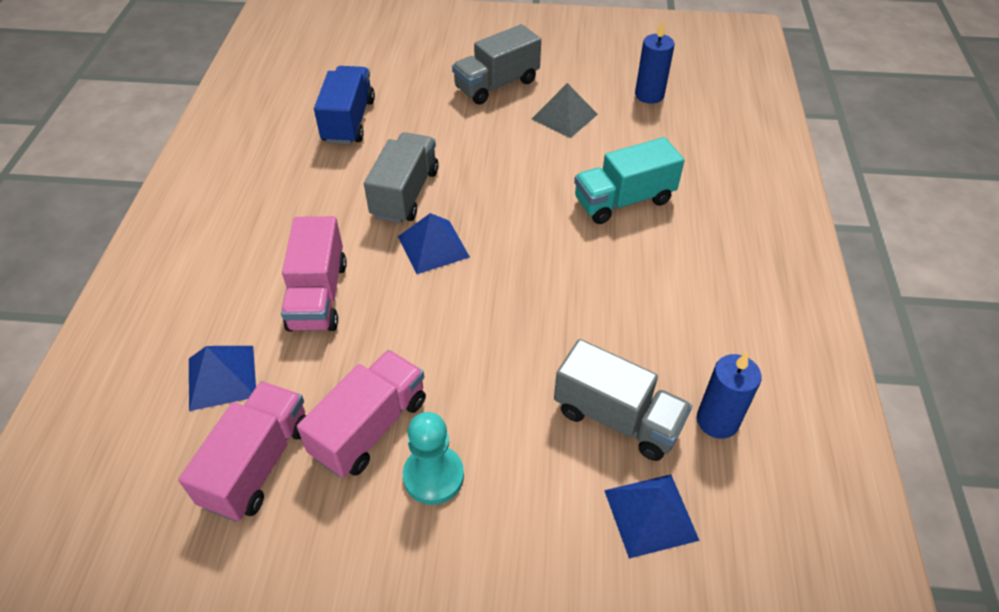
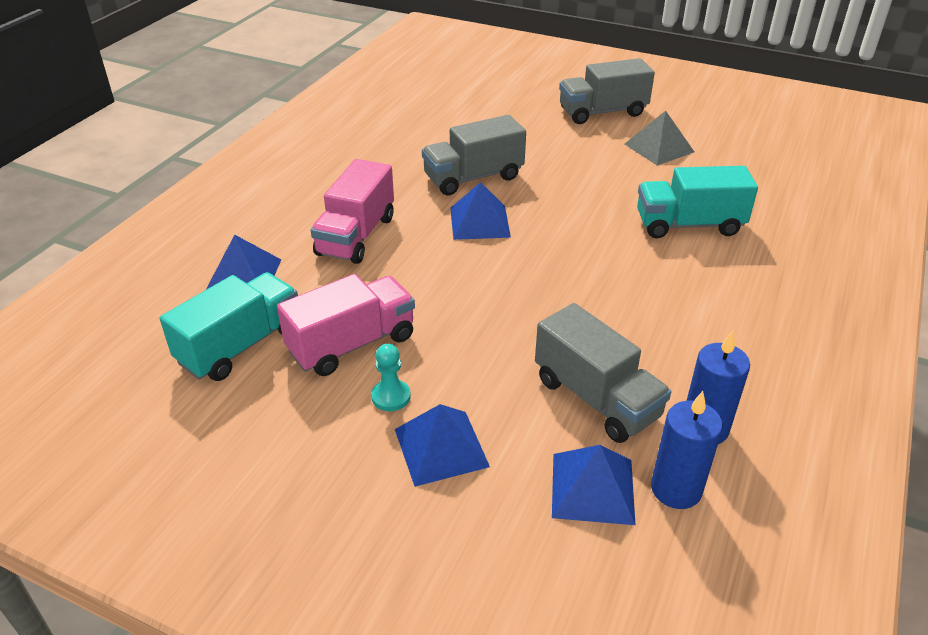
camera: 20 degrees right, 10 degrees down
pink truck [178,381,306,522] -> turquoise truck [160,272,298,381]
blue truck [314,66,375,145] -> none
grey truck [364,132,438,224] -> grey truck turned 150 degrees counterclockwise [422,115,526,195]
turquoise pawn [403,412,464,505] -> turquoise pawn [371,344,411,411], size x0.63
blue candle [635,21,675,104] -> blue candle moved to [651,391,723,509]
none -> blue pyramid [395,404,490,487]

